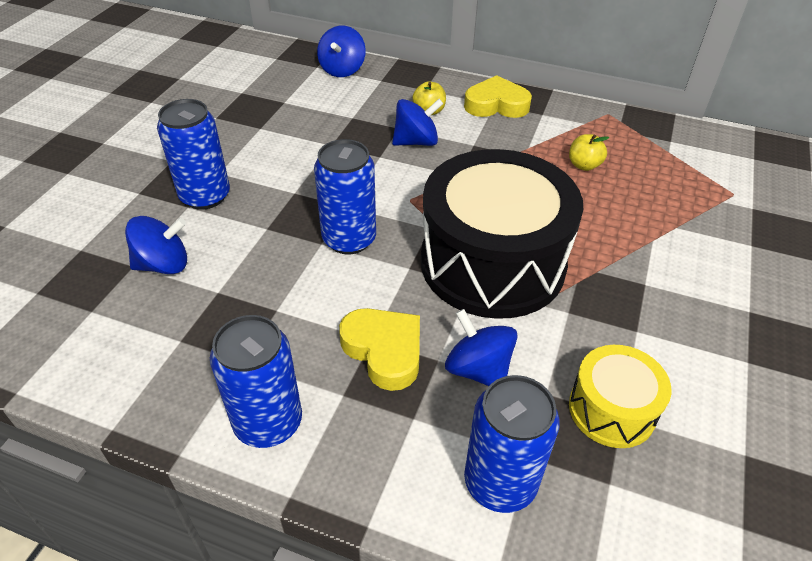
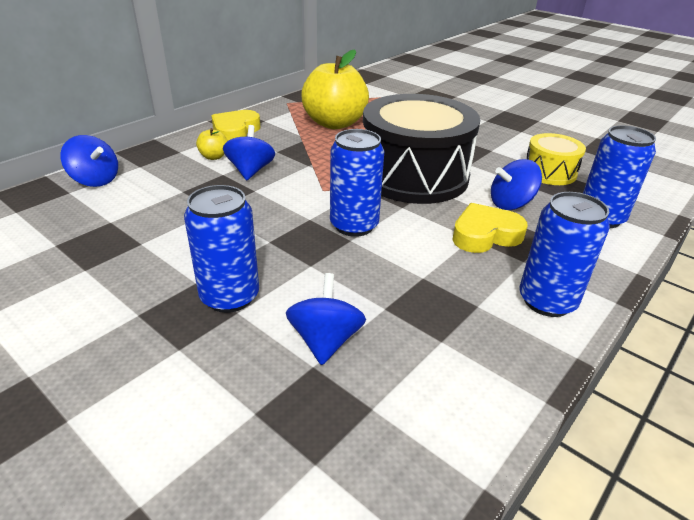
camera: 70 degrees left, 10 degrees down
yellow apple [569,134,609,171] -> yellow apple [301,49,369,129], size x2.43

